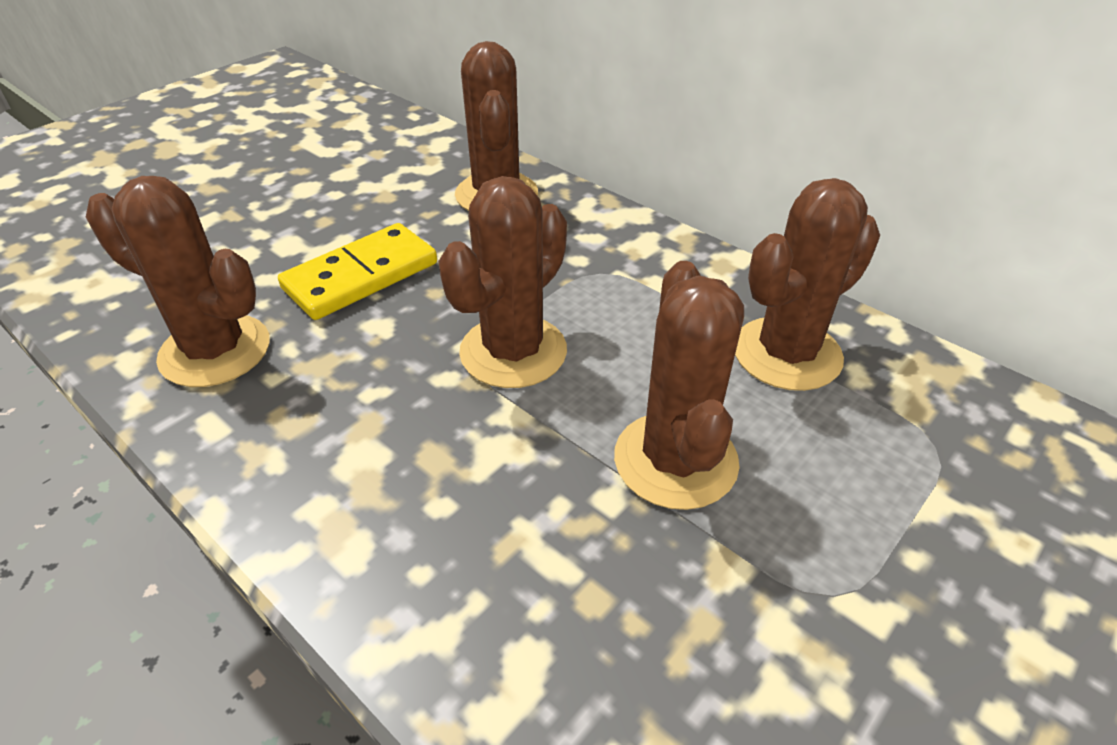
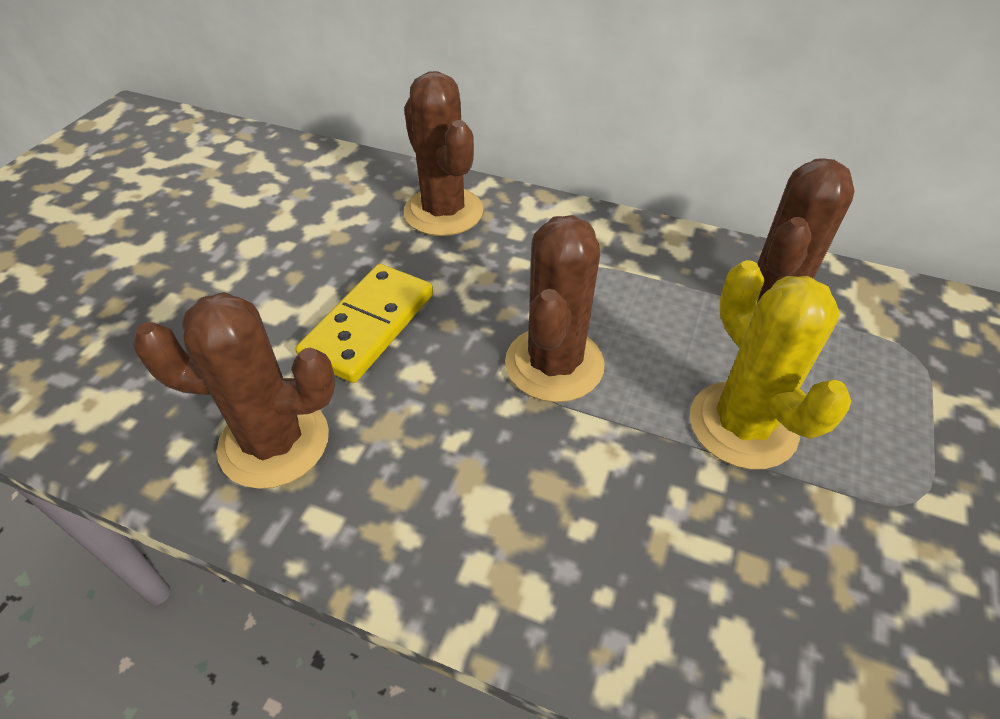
camera: 20 degrees left, 5 degrees up
brown cactus [614,261,744,510] -> yellow cactus [690,260,851,469]

